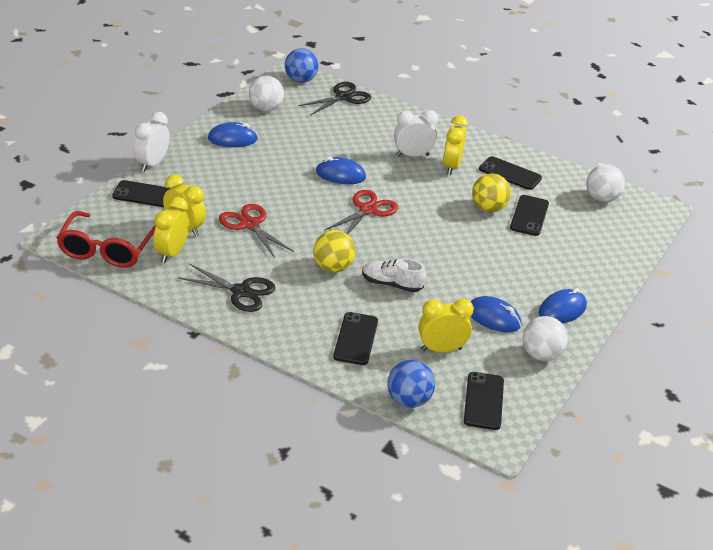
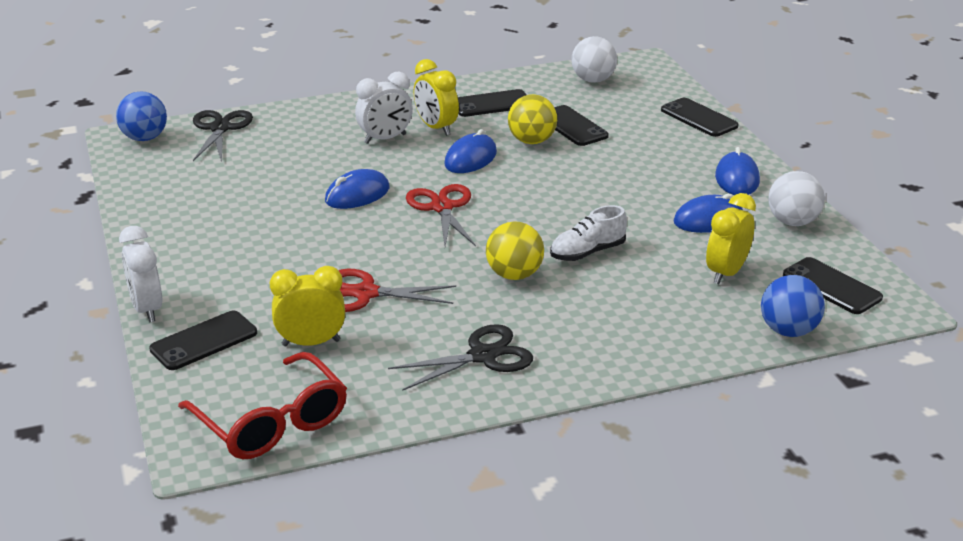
camera: 45 degrees left, 5 degrees down
yellow clock [153,196,190,263] -> none
blue mouse [208,122,258,147] -> blue mouse moved to [444,129,497,173]
white ball [249,76,284,111] -> none
black phone [333,312,378,365] -> black phone moved to [661,98,739,137]
white clock [394,110,438,157] -> white clock turned 150 degrees counterclockwise [355,72,413,144]

